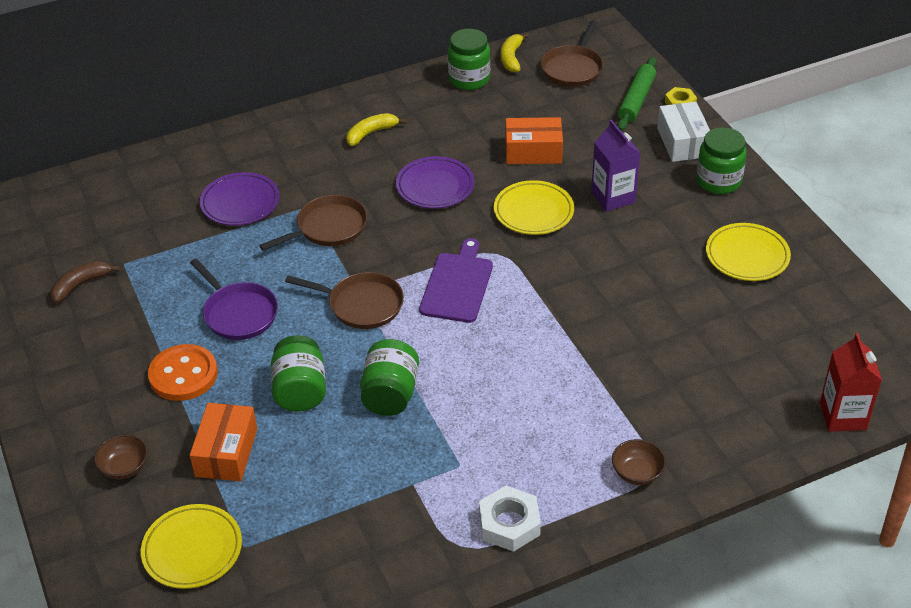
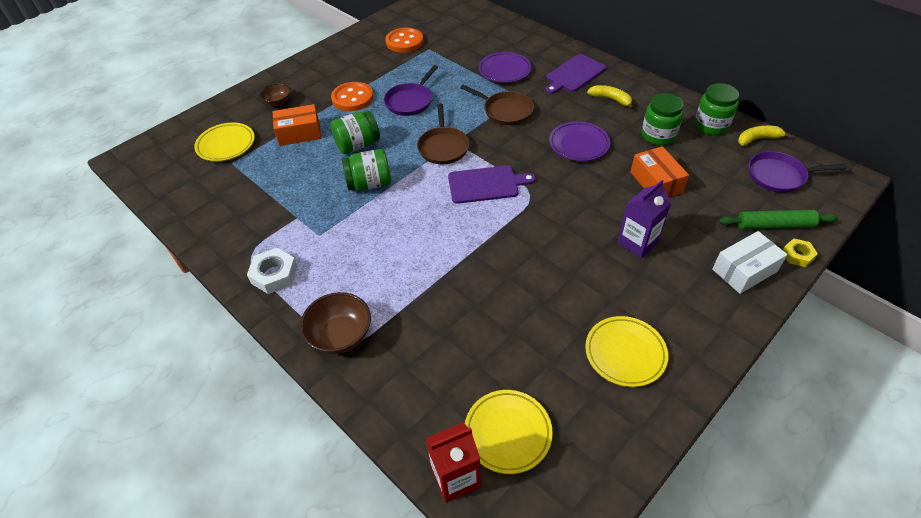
camera: 70 degrees right, 5 degrees up
brown banana [51,261,120,303] -> orange button [385,28,424,53]
yellow plate [494,180,574,235] -> yellow plate moved to [465,390,553,474]
brown pan [541,20,603,87] -> purple pan [749,151,847,193]
brown bowl [612,439,666,485] -> brown bowl [300,292,371,354], size x1.60
green jar [696,127,747,194] -> green jar moved to [642,93,684,145]
none -> purple cutting board [545,54,606,94]

